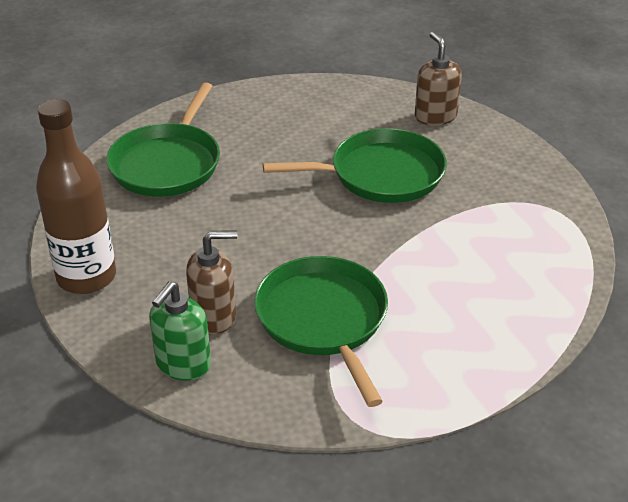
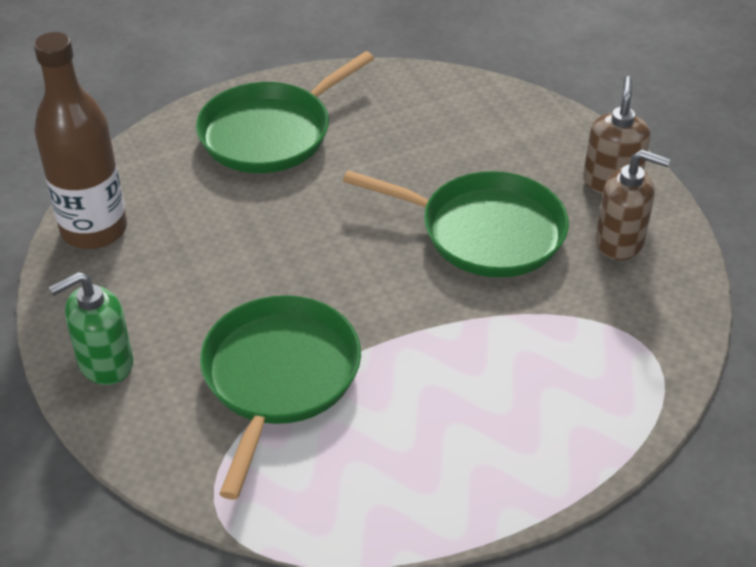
camera: 30 degrees right, 5 degrees up
brown soap dispenser [186,230,237,334] -> brown soap dispenser moved to [595,150,670,260]

